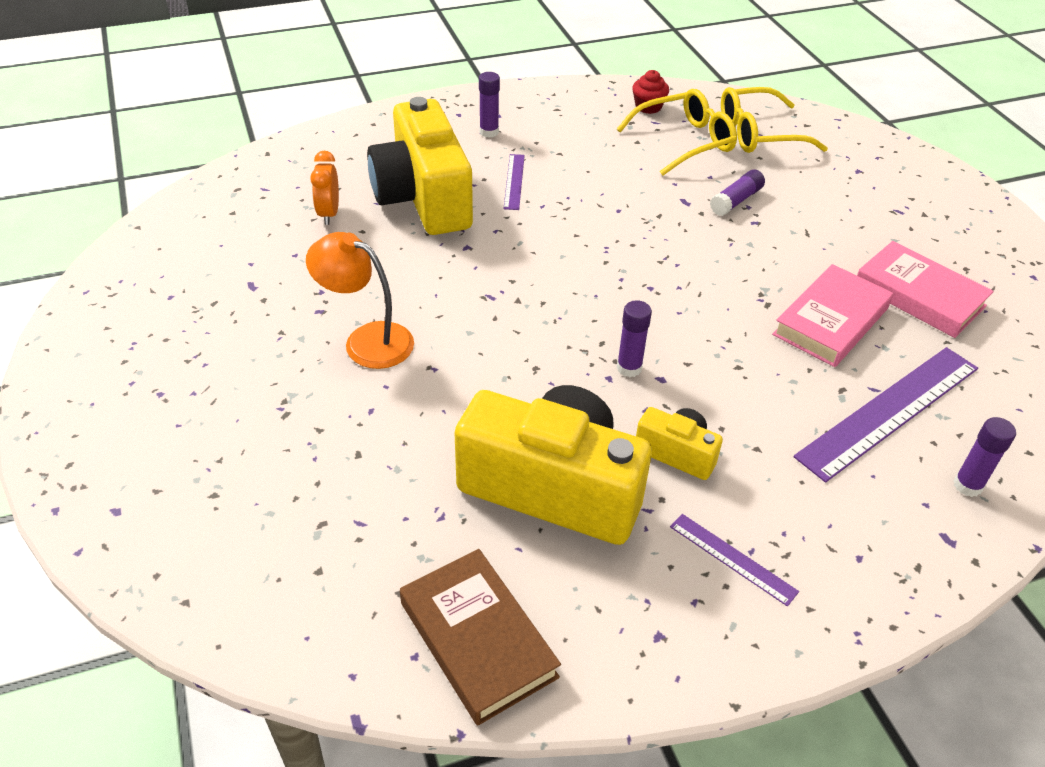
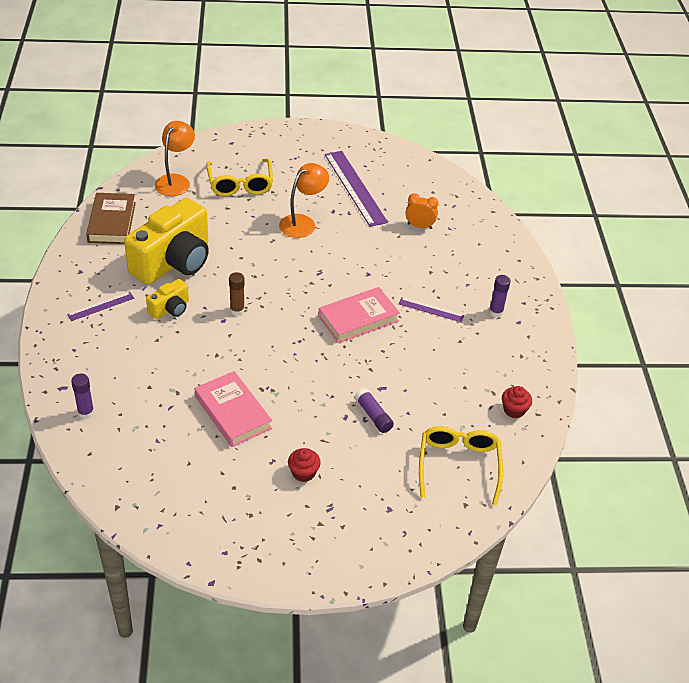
camera: 105 degrees right, 0 degrees up
yellow camera [367,97,473,235] -> none
brown book [400,549,561,726] -> brown book turned 75 degrees counterclockwise [86,193,136,244]
yellow glasses [617,89,737,176] -> yellow glasses moved to [206,159,273,196]
purple glue stick [617,300,652,377] -> brown glue stick [229,272,245,316]
purple ruler [793,347,978,483] -> purple ruler moved to [325,151,388,227]
pink book [857,241,994,338] -> pink book moved to [318,287,400,343]
none -> orange lamp [155,121,195,196]
none -> red cupcake [288,448,321,482]

